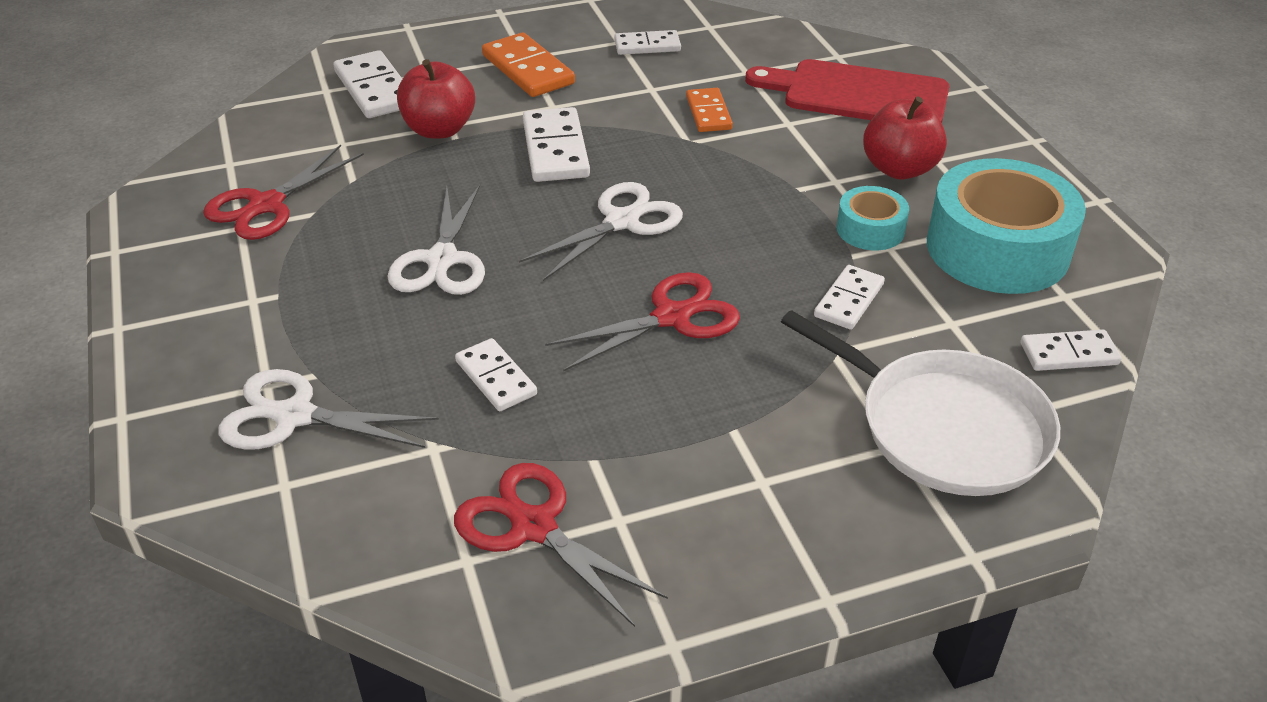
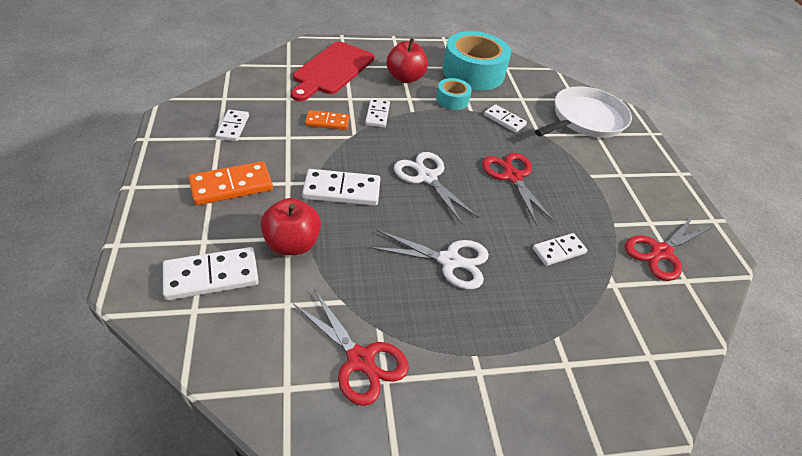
camera: 85 degrees left, 5 degrees up
white scissors [218,369,439,450] -> none
white domino [1020,330,1122,371] -> white domino moved to [365,98,390,128]

